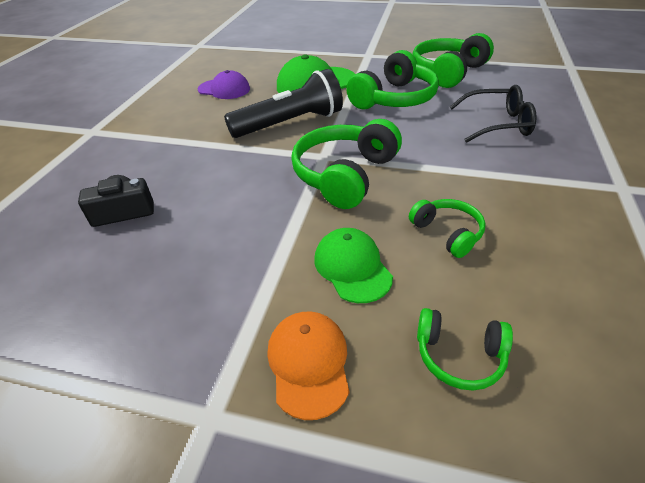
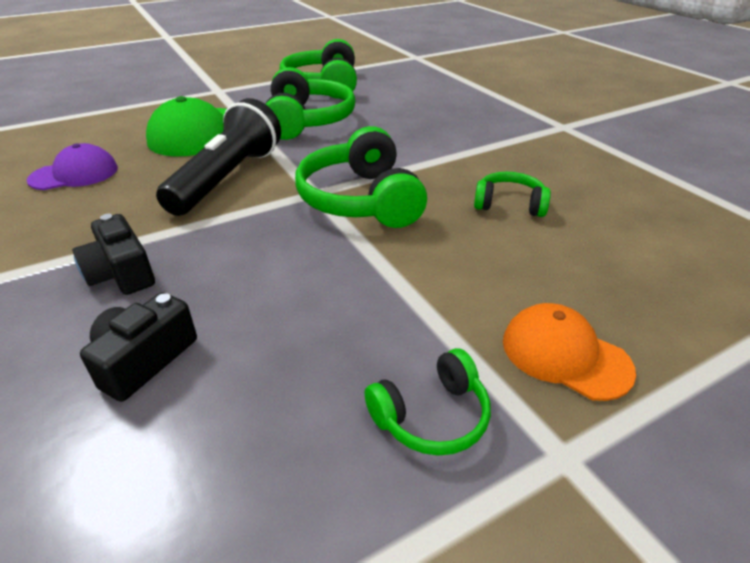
camera: 45 degrees left, 5 degrees down
green cap [314,228,393,303] -> none
green headphones [417,308,513,390] -> green headphones moved to [364,348,491,456]
black glasses [450,85,537,143] -> none
none -> black camera [72,214,155,295]

